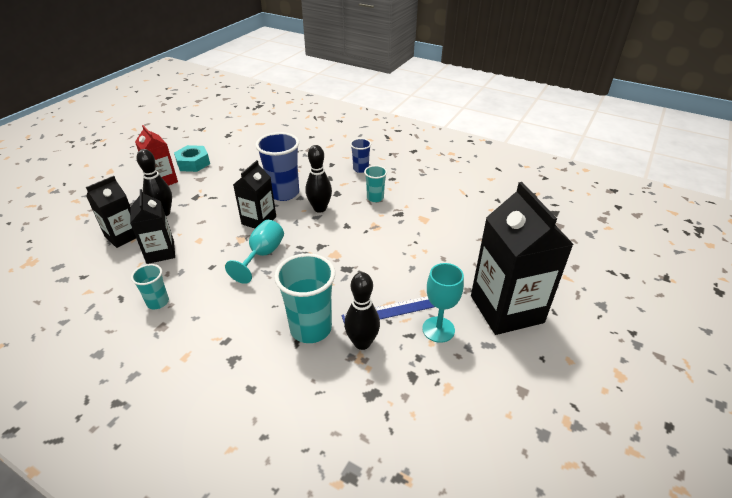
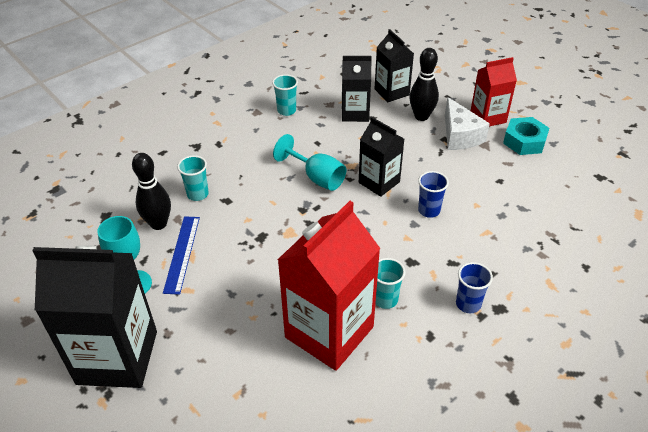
camera: 110 degrees right, 5 degrees up
blue cup [256,132,299,201] -> blue cup [418,171,449,218], size x0.54
turquoise cup [274,253,335,343] -> turquoise cup [177,155,209,201], size x0.54
black bowling pin [306,145,332,213] -> none
none -> red carton [278,201,381,371]
none -> white cheese [445,97,490,150]

